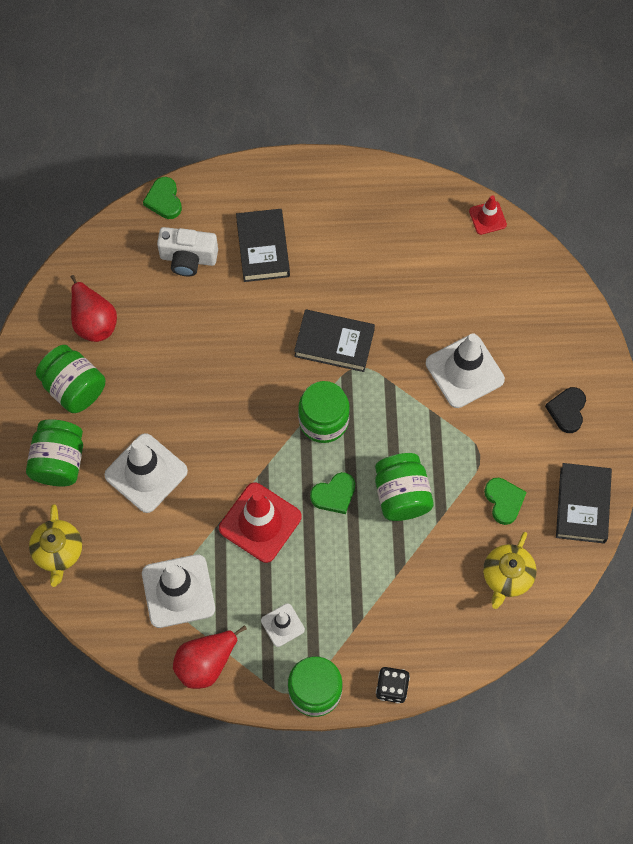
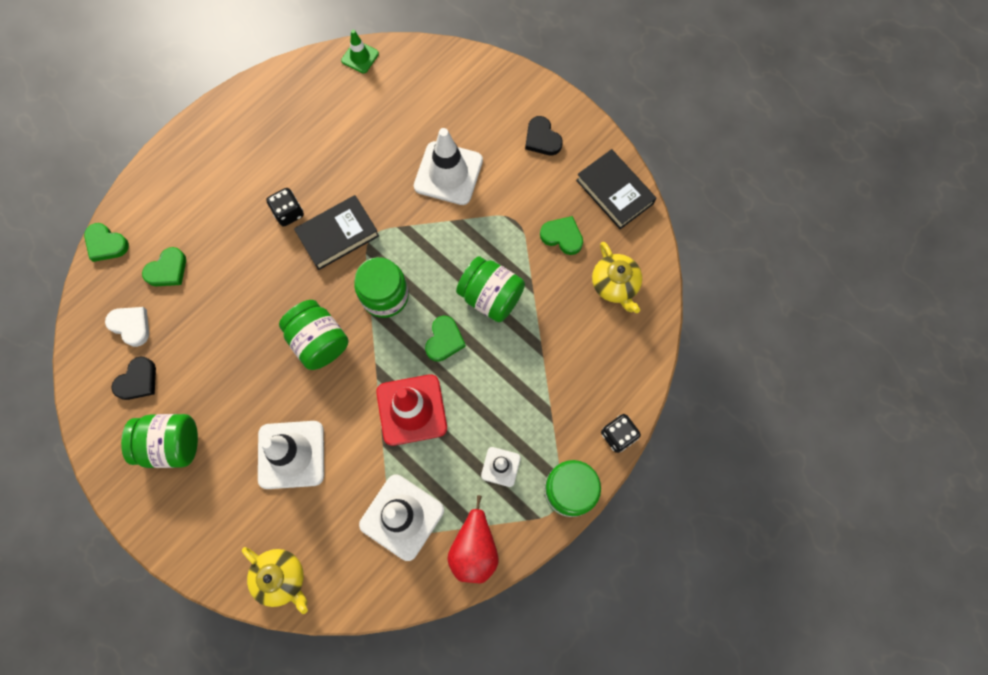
camera: 45 degrees left, 5 degrees up
green jar [26,419,83,487] -> green jar moved to [279,300,348,370]
red pear [71,275,117,342] -> black heart [111,356,156,400]
white camera [157,227,218,276] -> green heart [142,247,186,286]
black book [236,209,290,282] -> none
red traffic cone [469,195,507,235] -> green traffic cone [341,30,379,73]
none -> white heart [105,307,149,347]
none -> black dice [266,188,304,227]

